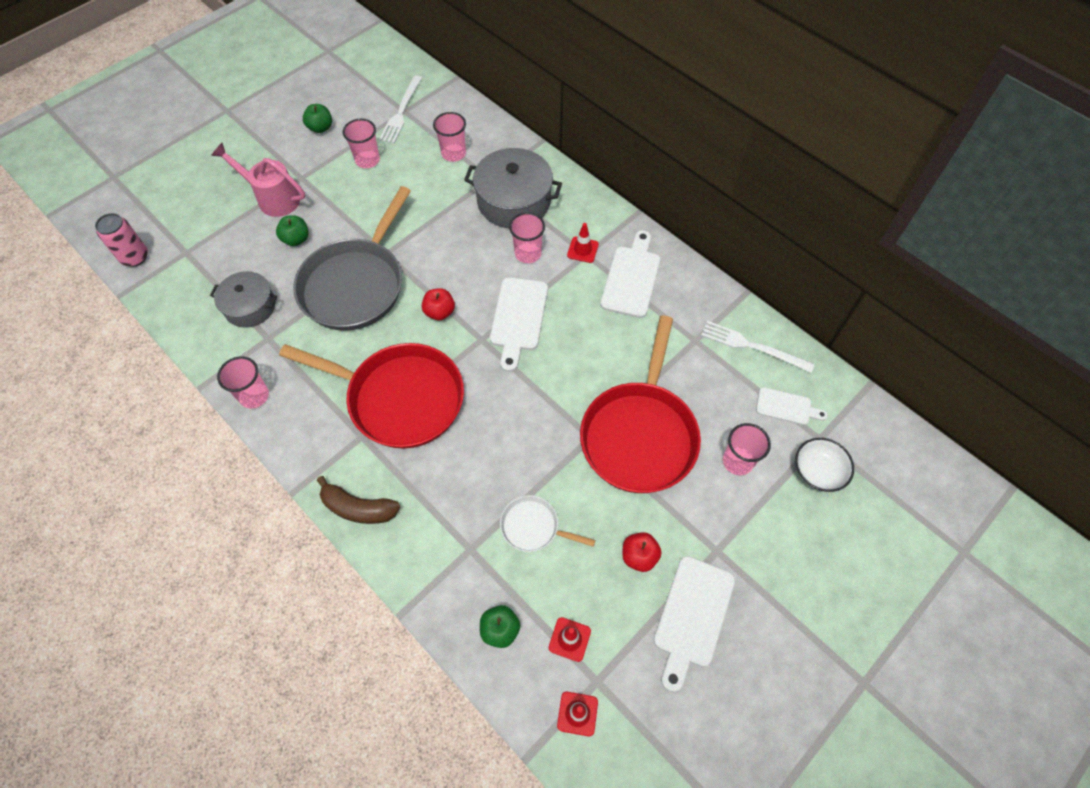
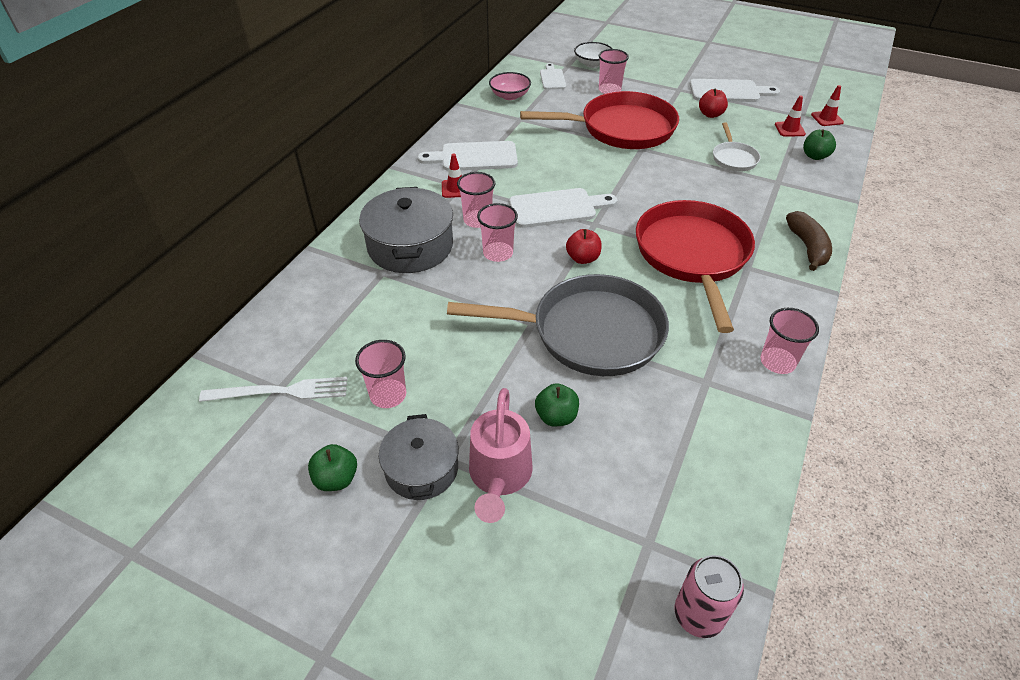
camera: 110 degrees left, 15 degrees down
grey pot [210,271,277,328] -> grey pot moved to [379,414,459,500]
pink cup [433,112,466,162] -> pink cup moved to [477,203,518,262]
white fork [701,321,815,373] -> pink bowl [489,72,531,100]

